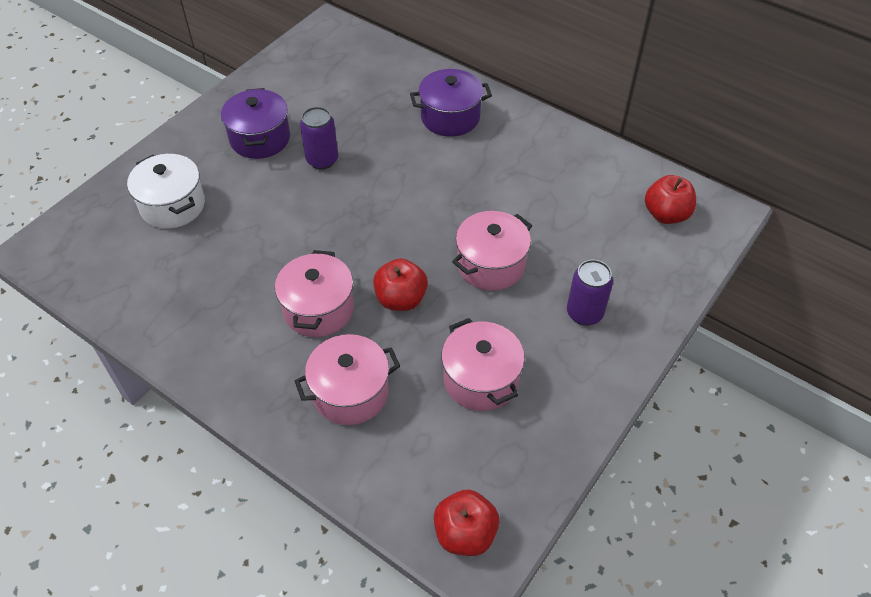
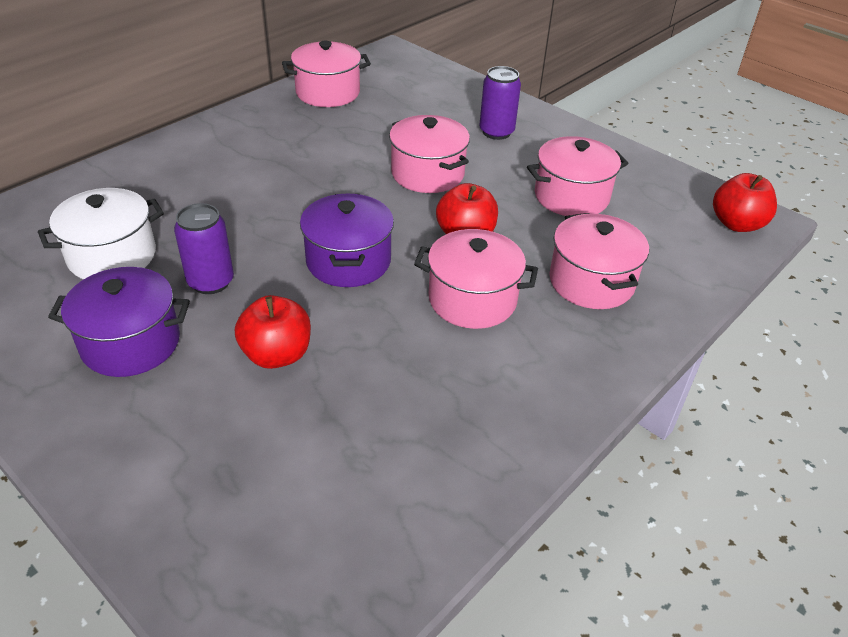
camera: 85 degrees left, 10 degrees down
white pot [127,154,205,229] -> white pot moved to [38,188,164,279]
purple pot [410,69,492,137] -> purple pot moved to [300,194,394,287]
red apple [645,175,696,224] -> red apple moved to [235,295,311,369]
none -> pink pot [282,41,371,107]

